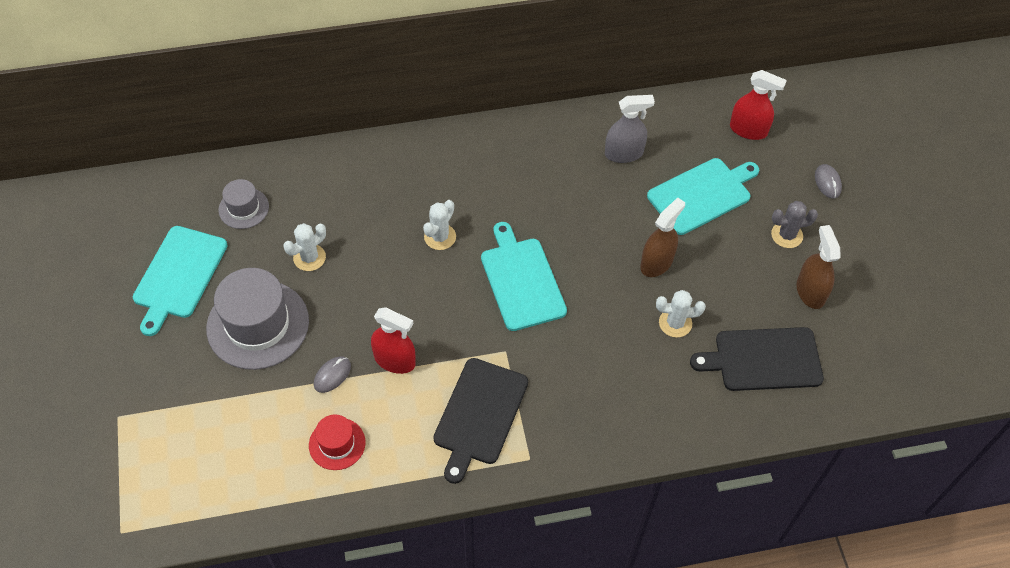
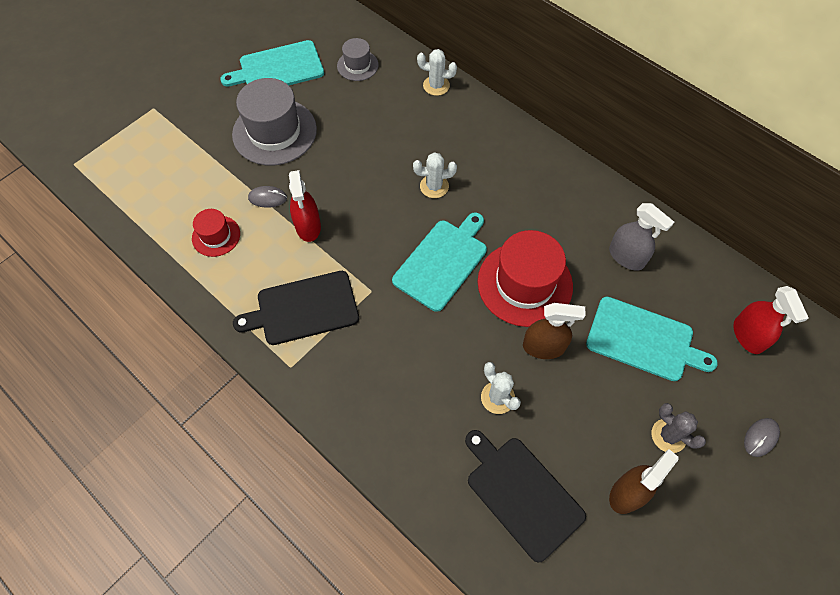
camera: 55 degrees right, 5 degrees up
white cactus [283,223,326,271] -> white cactus moved to [417,49,457,96]
none -> red hat [478,230,573,327]

